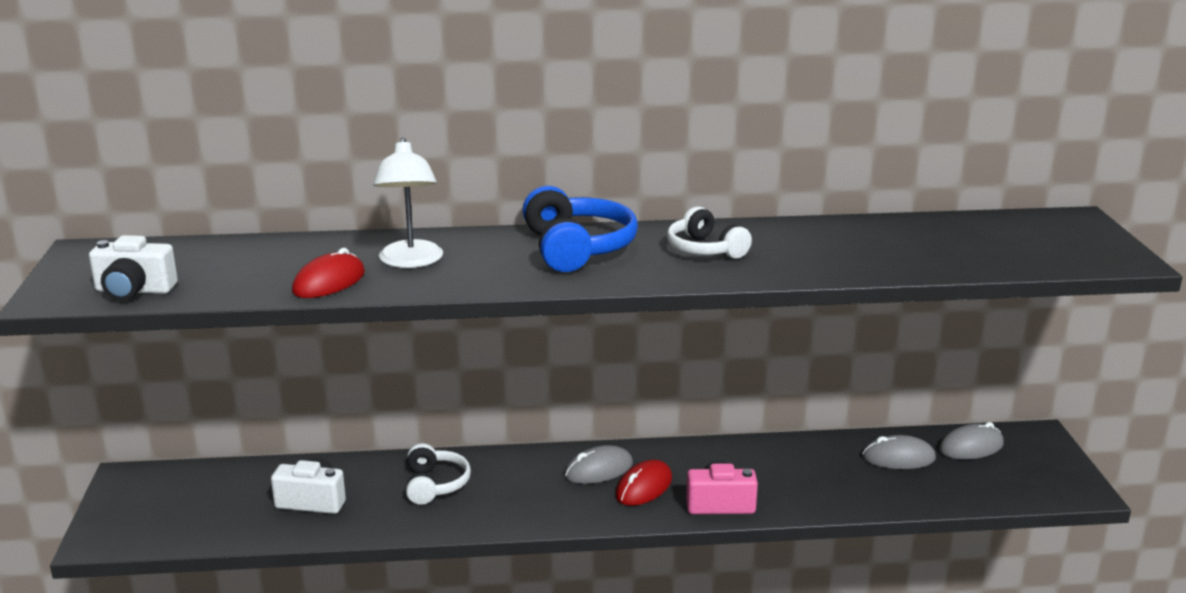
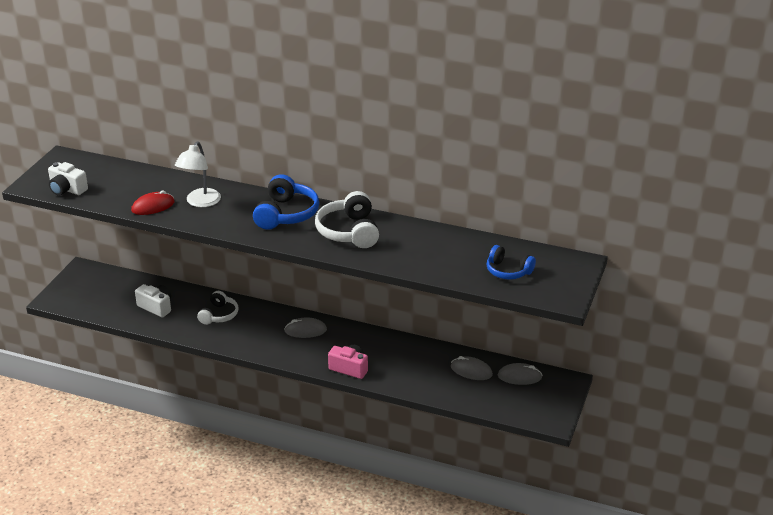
camera: 25 degrees right, 10 degrees up
red mouse [616,460,672,506] -> none
white headphones [667,207,752,259] -> white headphones [315,191,379,248], size x1.55
none -> blue headphones [487,245,536,280]

